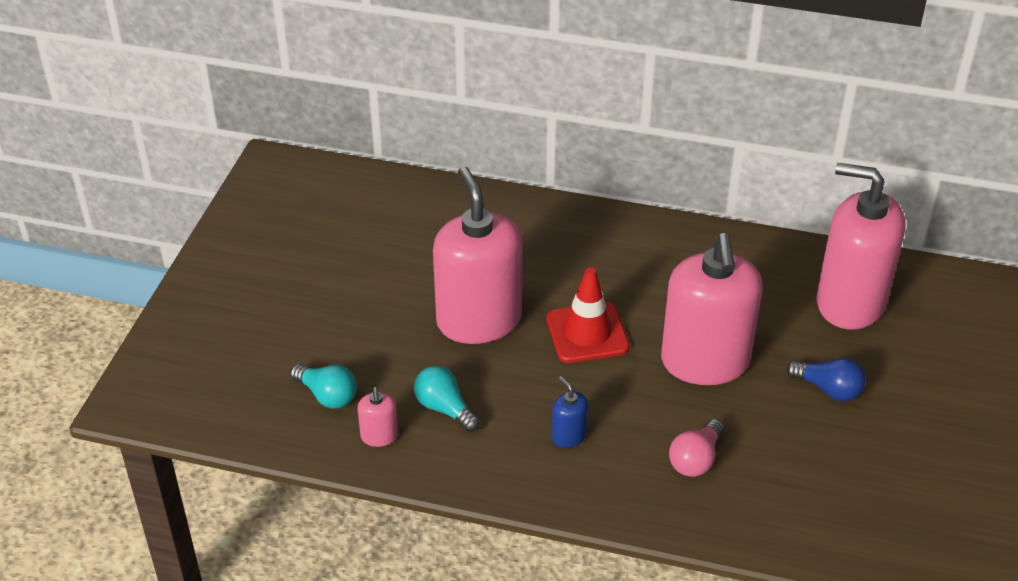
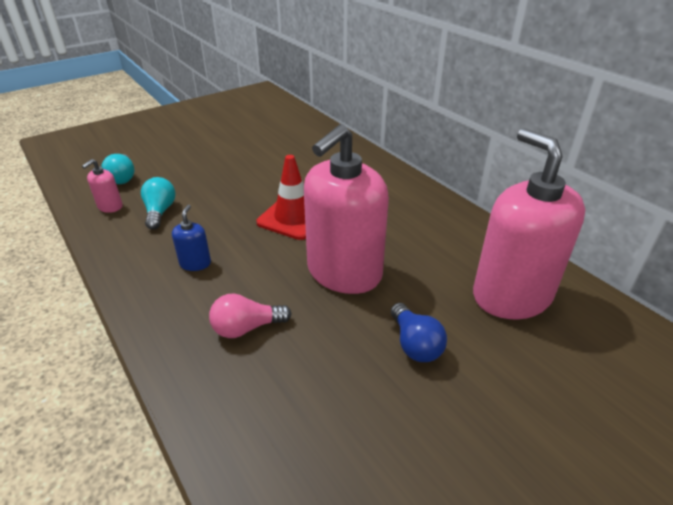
camera: 40 degrees right, 5 degrees down
pink soap dispenser [433,167,523,344] -> none

